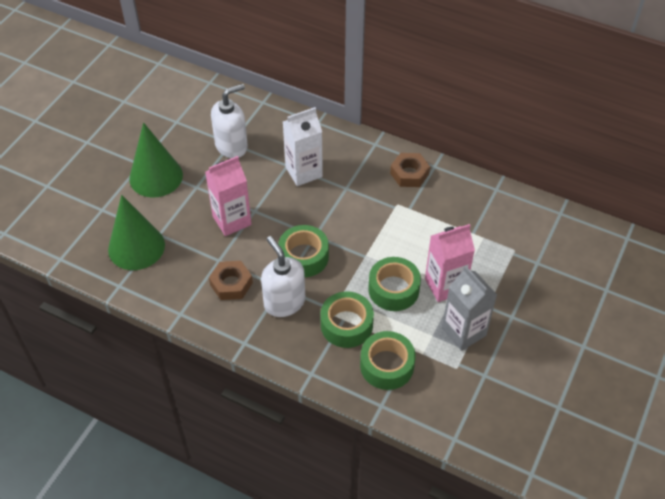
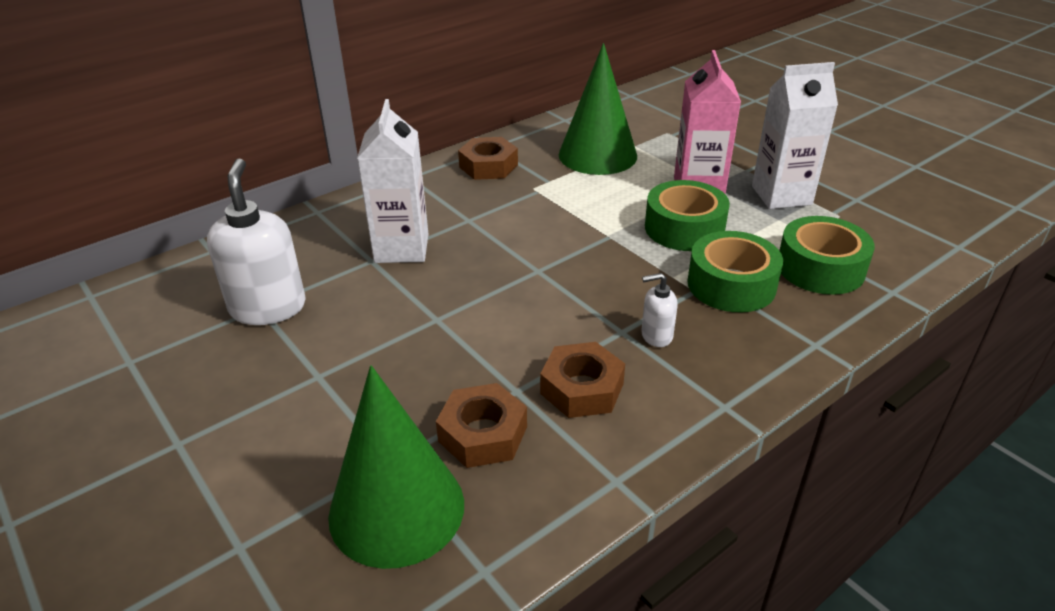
camera: 65 degrees left, 15 degrees down
green cone [129,123,183,197] -> green cone moved to [559,43,637,175]
pink carton [205,156,252,236] -> none
white soap dispenser [261,236,305,317] -> white soap dispenser [641,273,677,347], size x0.49
green tape [278,225,329,277] -> none
grey carton [442,266,497,351] -> white carton [752,62,838,209]
none -> brown nut [436,383,527,468]

